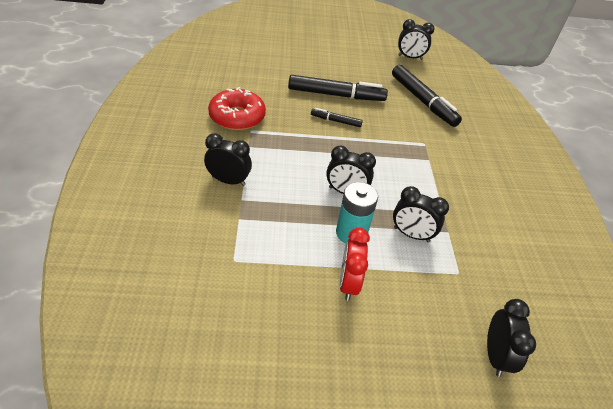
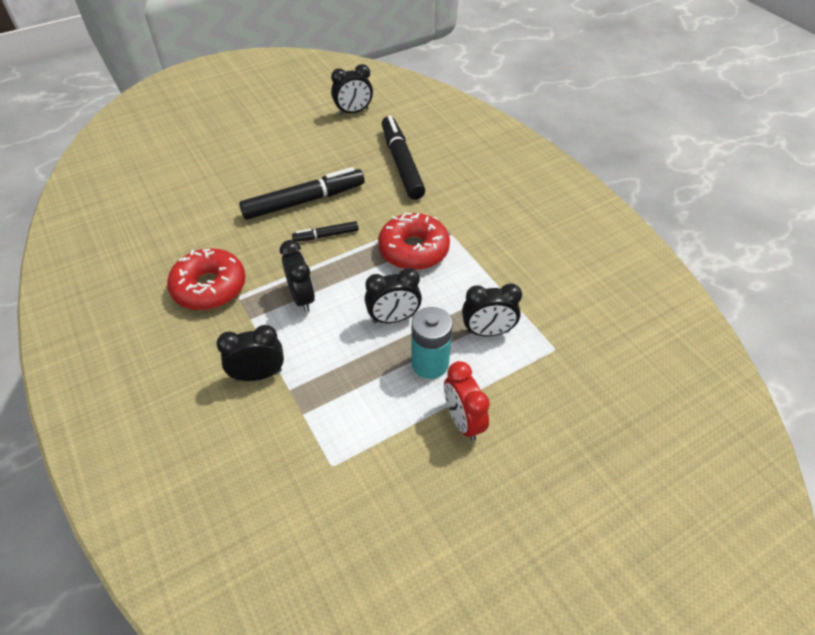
camera: 25 degrees left, 5 degrees up
black marker [392,65,462,127] -> black marker turned 135 degrees counterclockwise [382,116,425,200]
black clock [487,299,536,377] -> black clock moved to [280,240,315,312]
none -> red donut [378,213,450,270]

